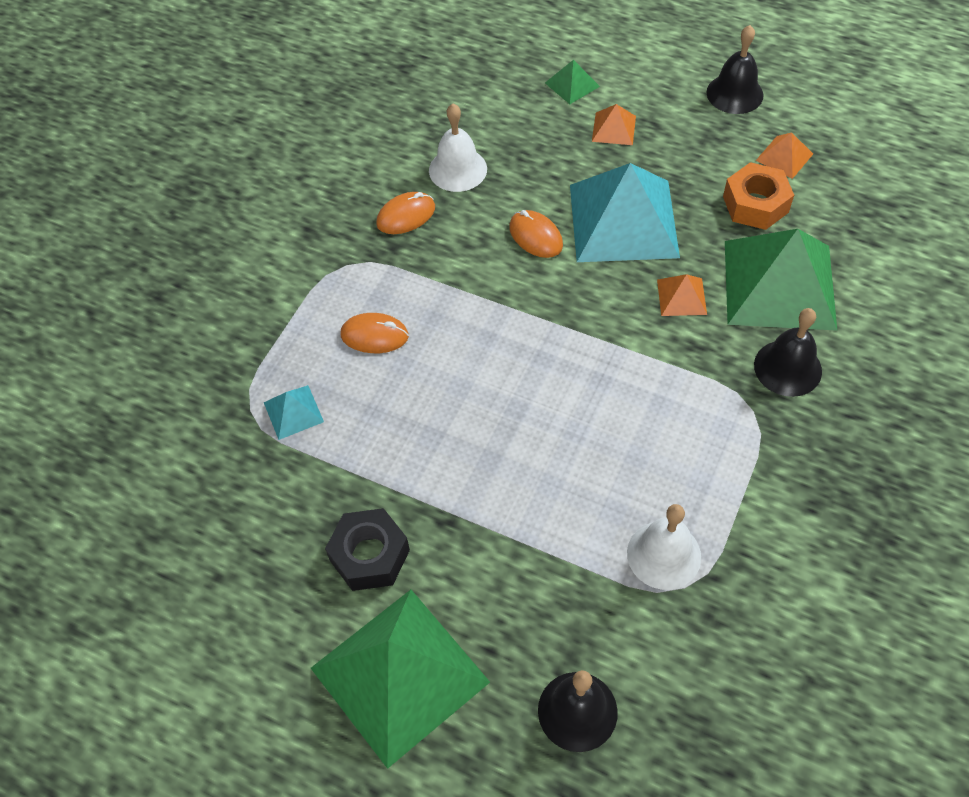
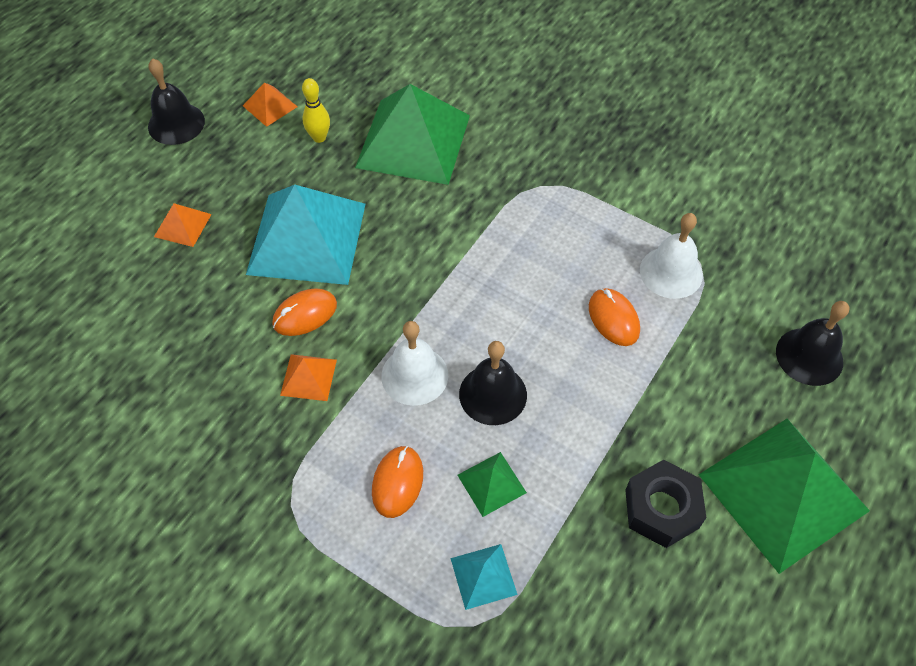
camera: 85 degrees left, 0 degrees up
orange mouse [376,192,435,234] -> orange mouse moved to [589,288,640,346]
white bell [429,104,487,192] -> white bell moved to [381,321,448,406]
green pyramid [545,60,600,104] -> green pyramid moved to [457,452,527,517]
orange pyramid [657,274,707,316] -> orange pyramid moved to [280,354,337,401]
orange nut [723,162,794,230] -> yellow bowling pin [302,78,330,143]
black bell [754,308,822,397] -> black bell moved to [459,341,527,425]

